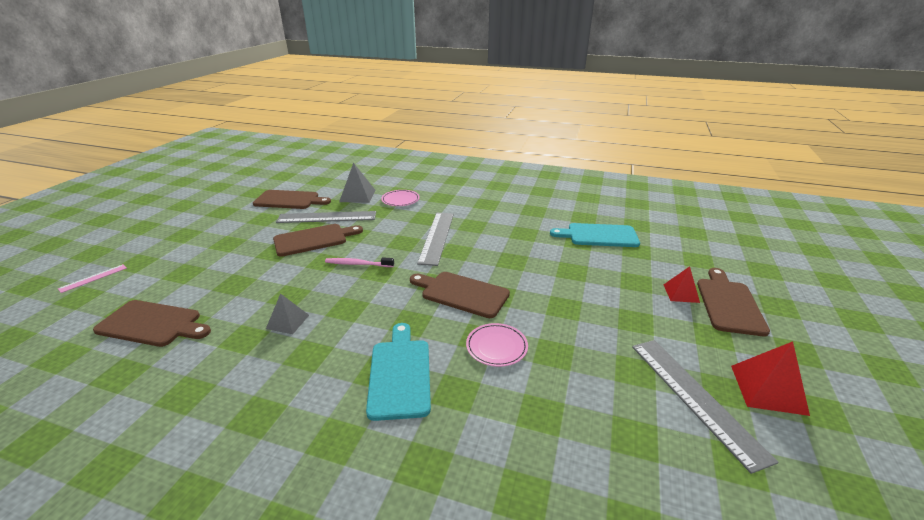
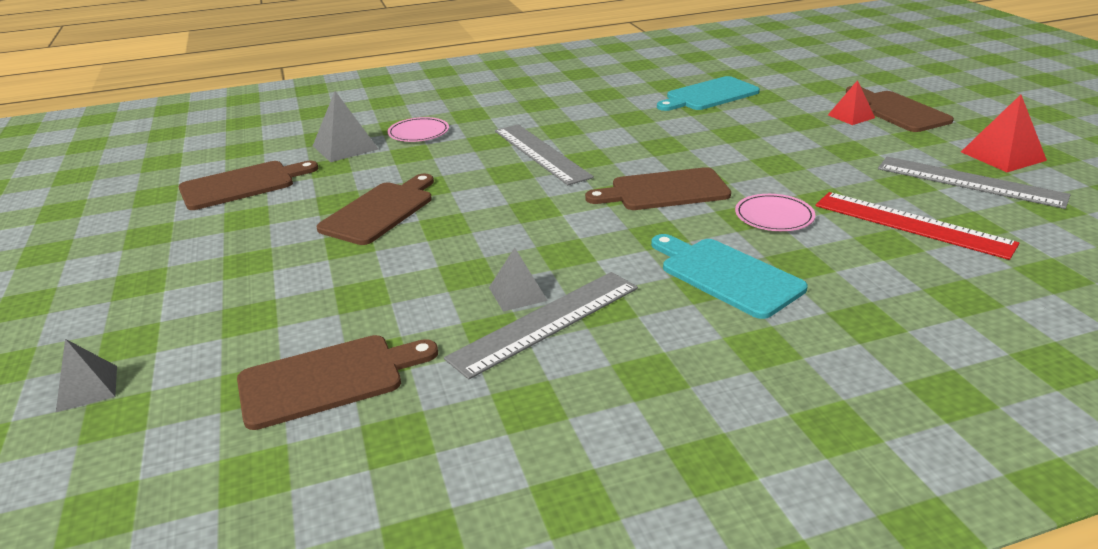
camera: 35 degrees left, 0 degrees up
pink ruler [58,264,127,293] -> grey pyramid [56,339,117,412]
grey ruler [276,211,376,223] -> grey ruler moved to [444,272,638,379]
pink toothbrush [325,257,394,267] -> none
none -> red ruler [816,192,1019,260]

